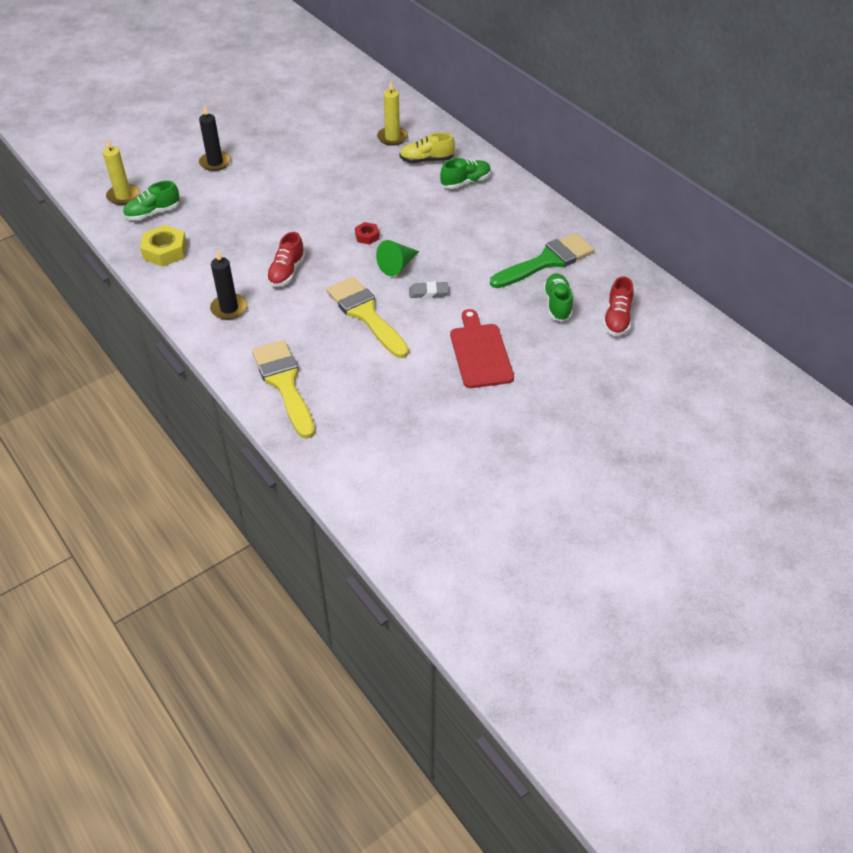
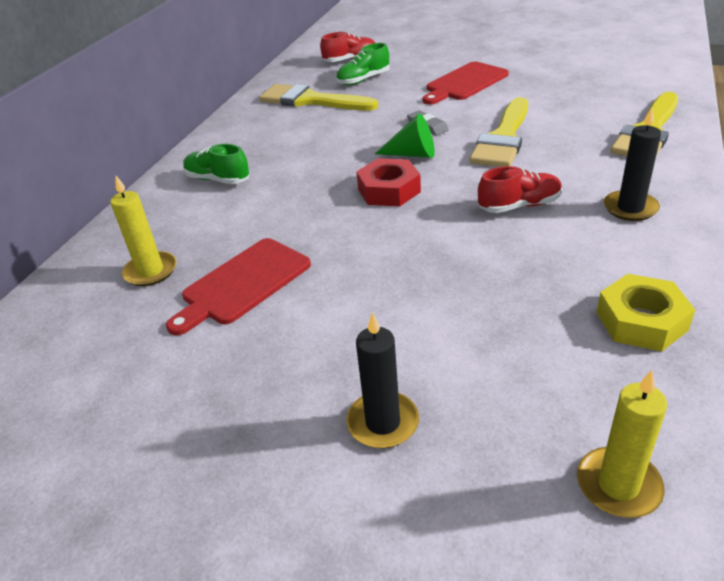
camera: 120 degrees left, 10 degrees down
green shoe [123,181,180,220] -> none
red nut [355,222,380,245] -> red nut [356,158,421,206], size x1.78
yellow shoe [400,133,455,163] -> none
green brush [490,233,595,288] -> yellow brush [259,84,378,111]
none -> red cutting board [166,238,311,335]

